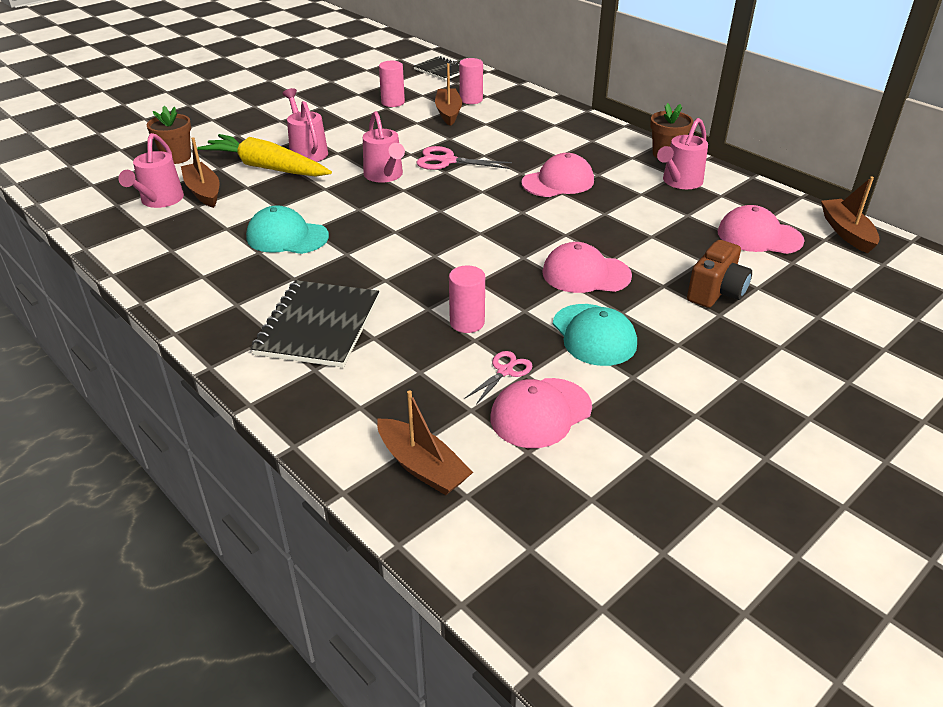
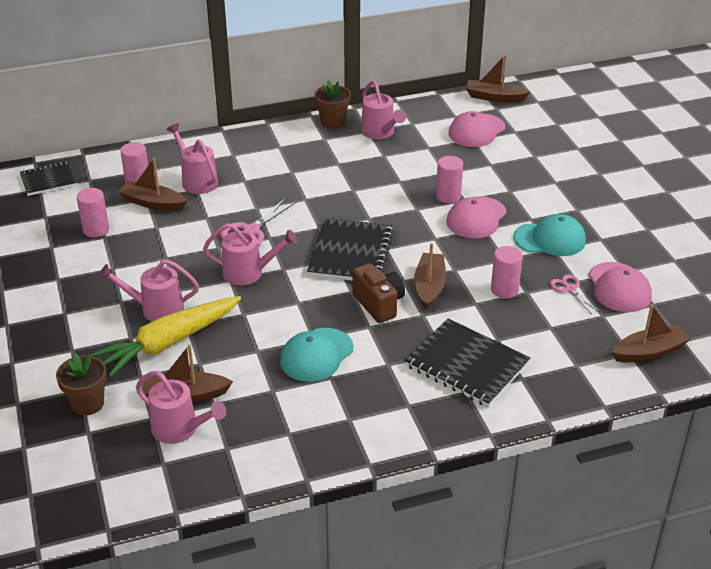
camera: 65 degrees left, 0 degrees up
pink cap [521,153,594,197] -> none
brown camera [687,240,752,308] -> brown camera moved to [352,263,405,323]
none -> pink watering can [167,123,218,194]
none -> black notebook [307,218,394,281]
none -> brown boat [414,243,446,310]
none -> pink cylinder [436,156,463,204]

